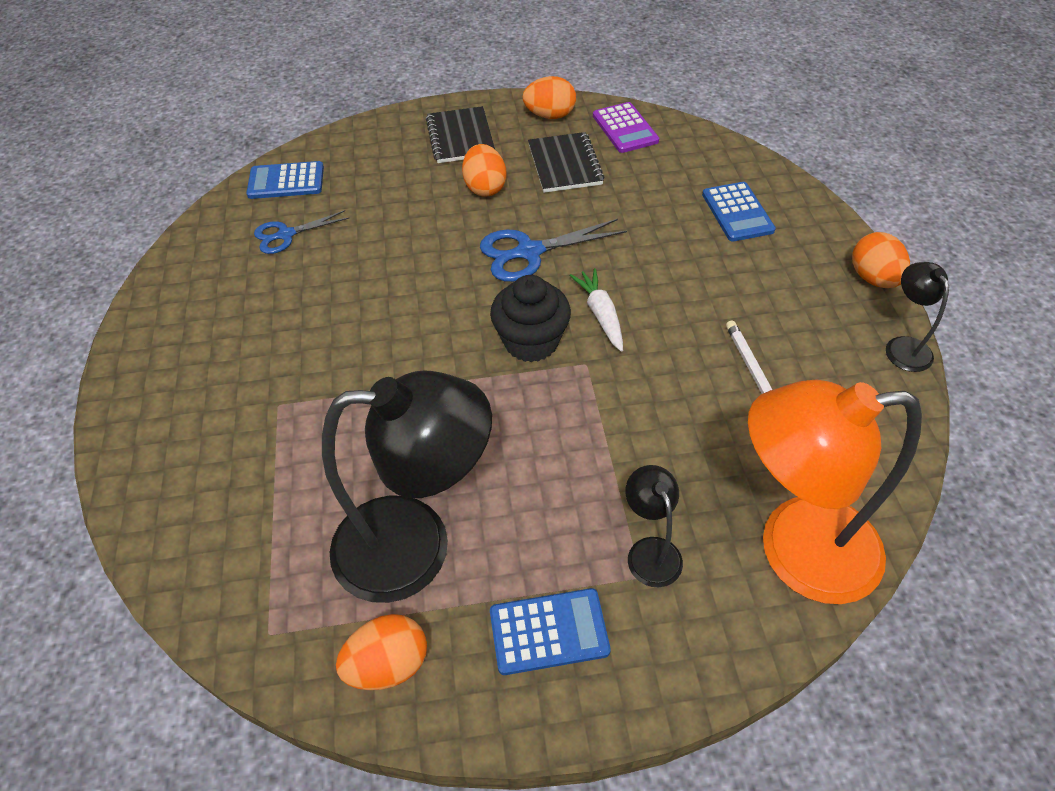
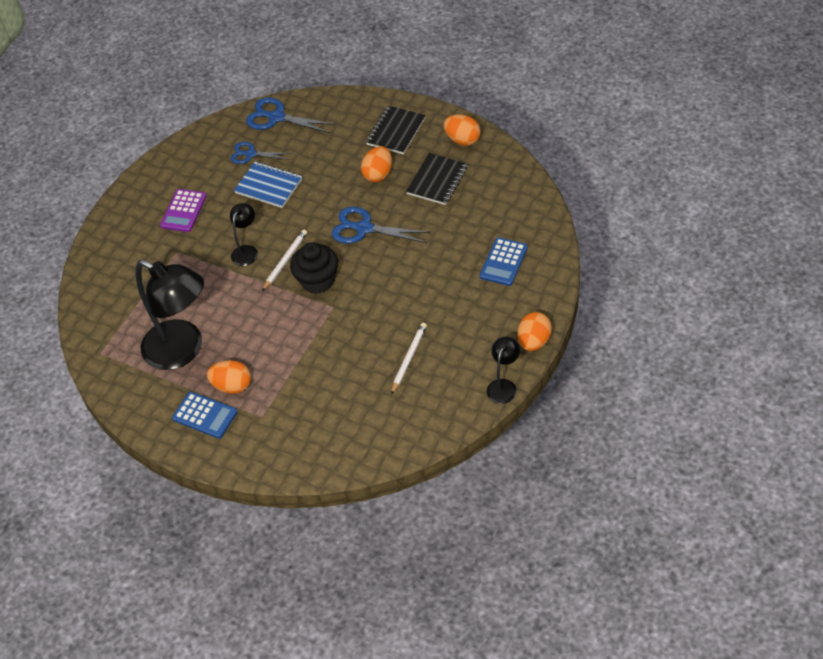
camera: 40 degrees right, 0 degrees up
blue calculator [246,161,324,199] -> blue scissors [246,97,336,133]
orange egg [336,614,427,690] -> orange egg moved to [207,360,251,394]
white carrot [569,268,623,352] -> none
purple calculator [593,102,659,153] -> purple calculator moved to [160,189,206,232]
black lamp [625,465,683,587] -> black lamp moved to [230,203,258,266]
orange lamp [748,379,922,604] -> none
none -> blue notebook [234,162,302,208]
none -> white pencil [262,229,307,291]

